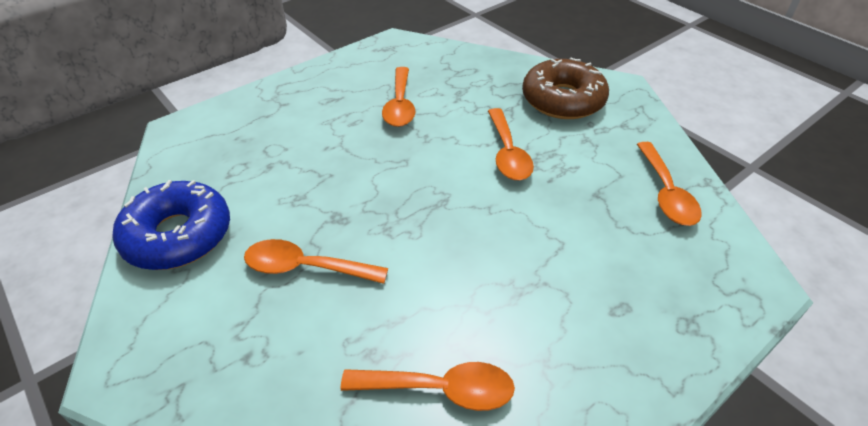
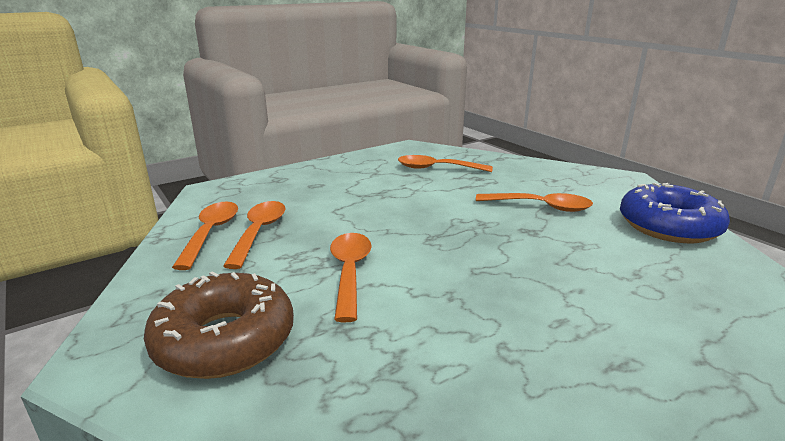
camera: 175 degrees left, 20 degrees down
orange spoon [382,67,416,127] -> orange spoon moved to [223,201,285,269]

